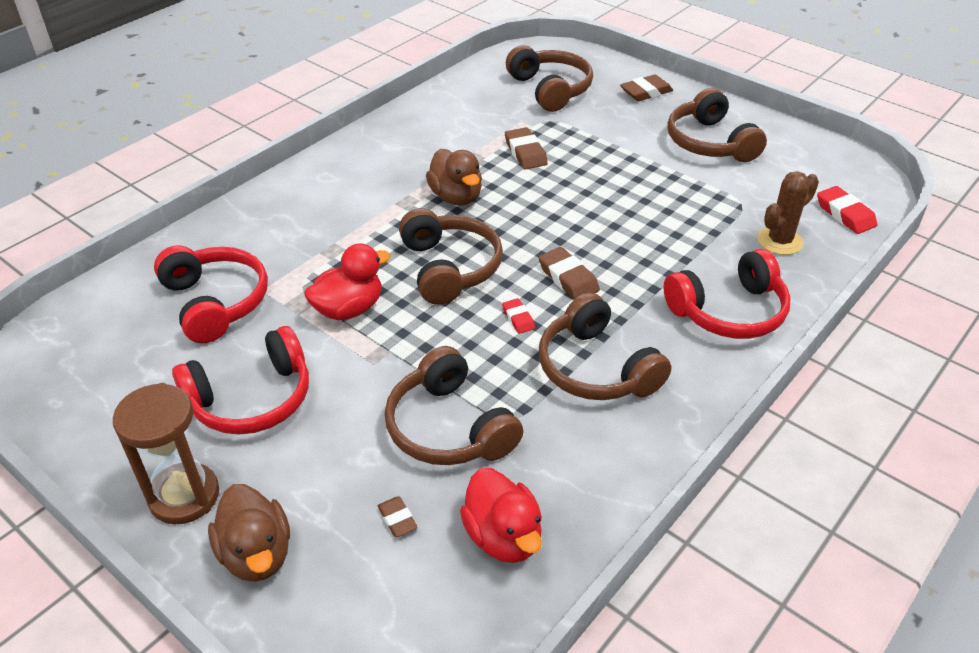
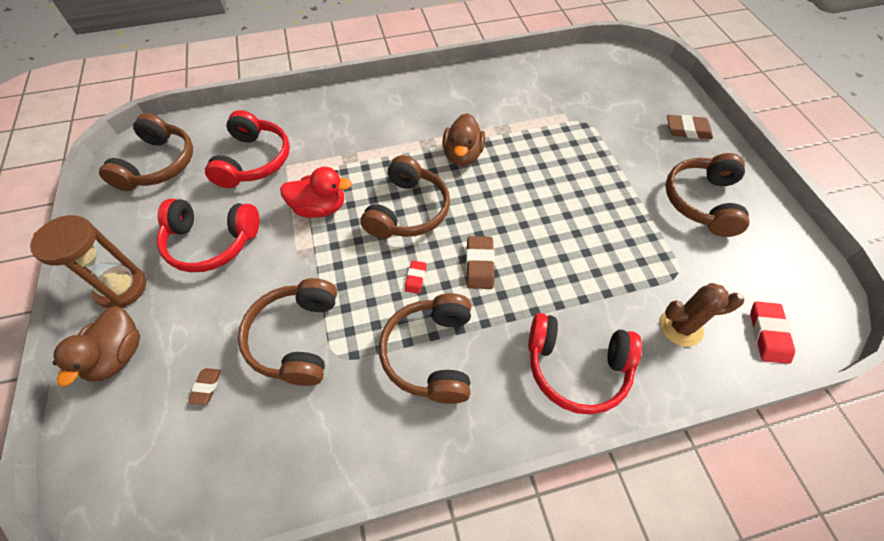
camera: 35 degrees right, 15 degrees up
red duck [460,468,542,563] -> none
brown eraser [505,127,548,170] -> none
brown headphones [506,45,593,112] -> brown headphones moved to [99,113,193,191]

